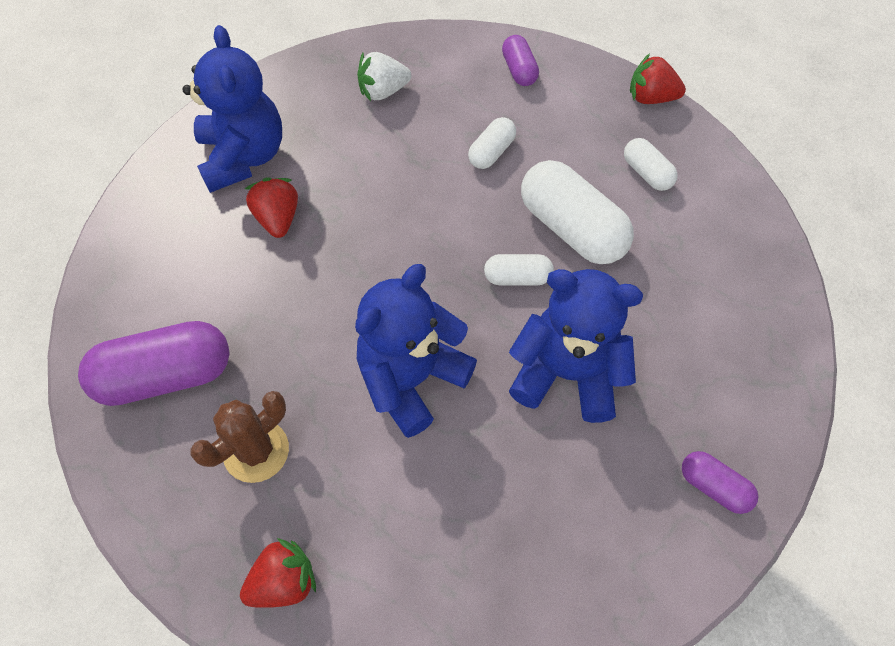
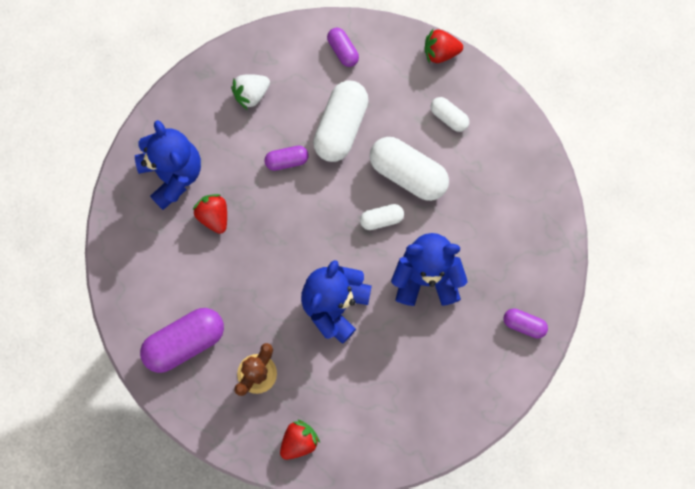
camera: 15 degrees left, 15 degrees up
white capsule [468,117,516,169] -> white capsule [313,81,369,162], size x1.93
none -> purple capsule [265,146,309,171]

